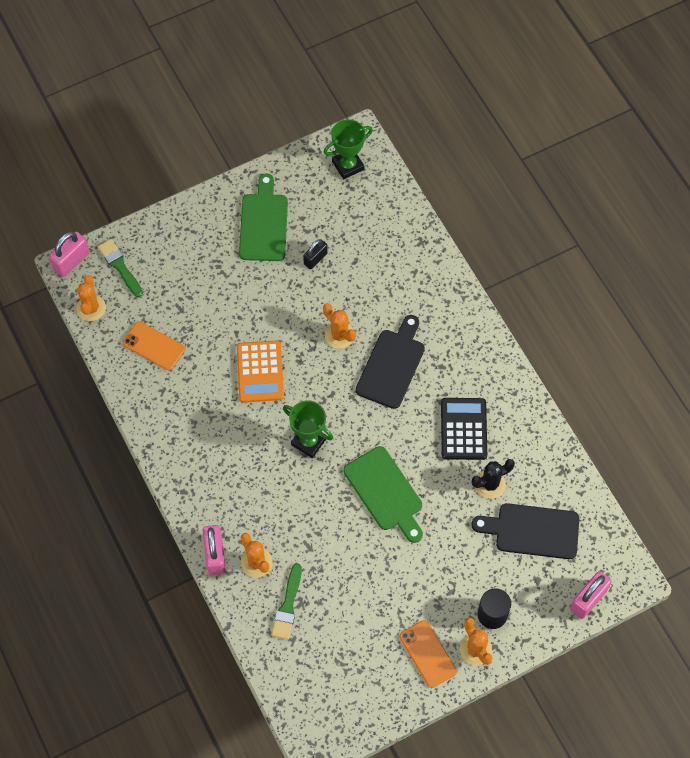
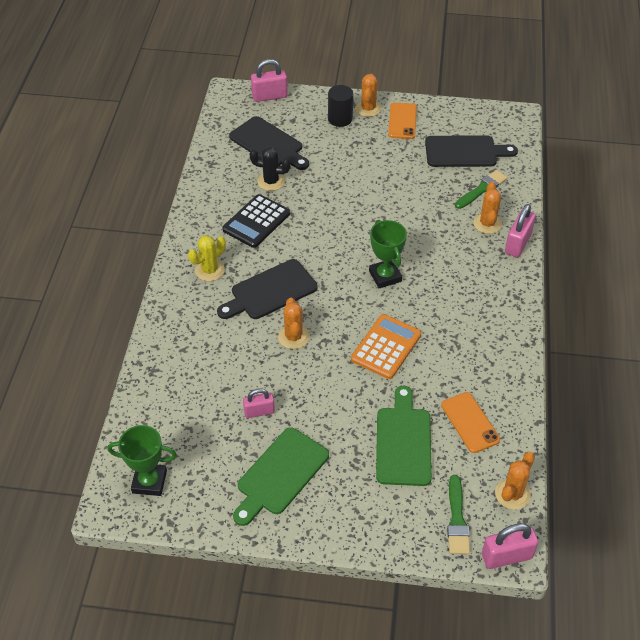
camera: 145 degrees left, 15 degrees down
black padlock [303,239,328,269] -> pink padlock [243,388,275,418]
green cutting board [344,446,423,543] -> green cutting board moved to [376,386,432,486]
none -> yellow cactus [188,235,226,281]
none -> black cutting board [425,135,518,167]

